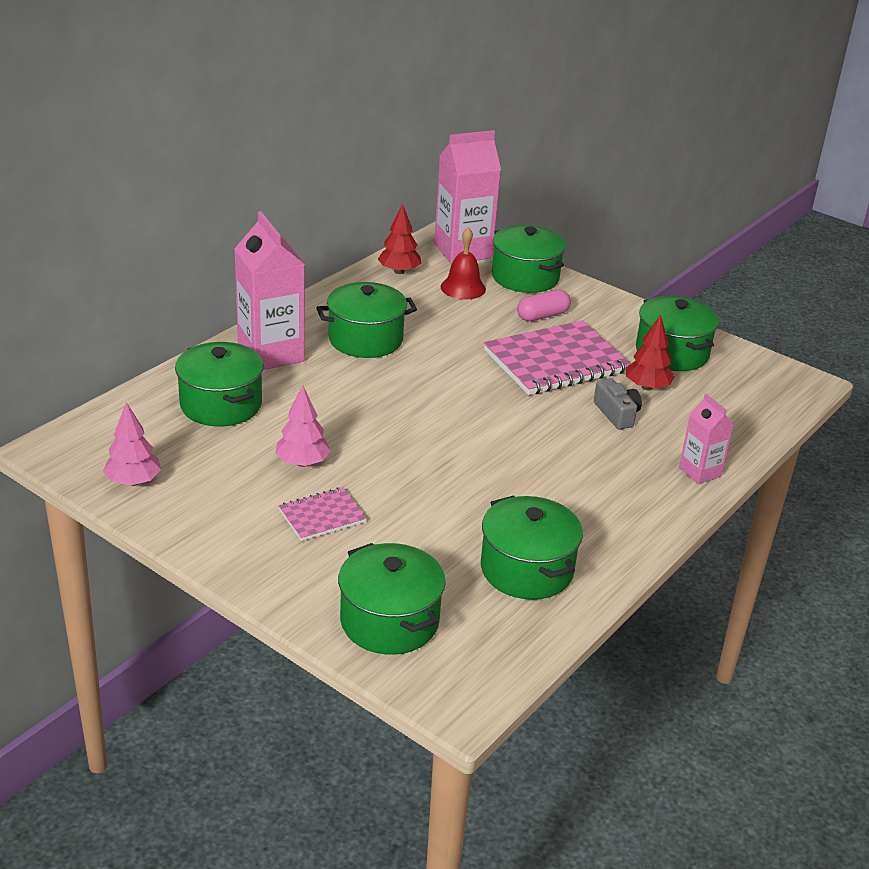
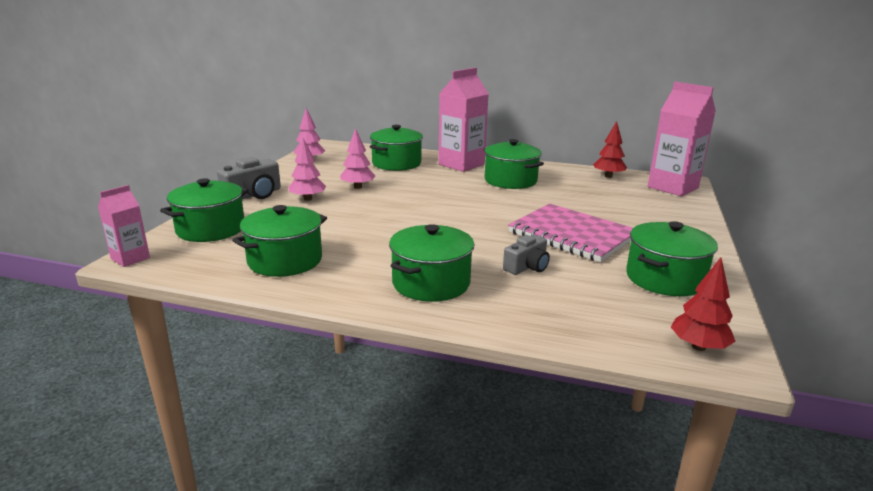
camera: 70 degrees right, 10 degrees down
pink notebook [279,487,367,541] -> pink tree [288,138,326,201]
red bell [441,227,486,300] -> none
green pot [492,225,566,293] -> green pot moved to [389,224,474,302]
pink capsule [517,290,571,321] -> none
red tree [626,315,675,390] -> red tree moved to [671,257,736,351]
pink carton [679,394,734,484] -> pink carton moved to [98,185,150,267]
none -> grey camera [217,157,281,199]

